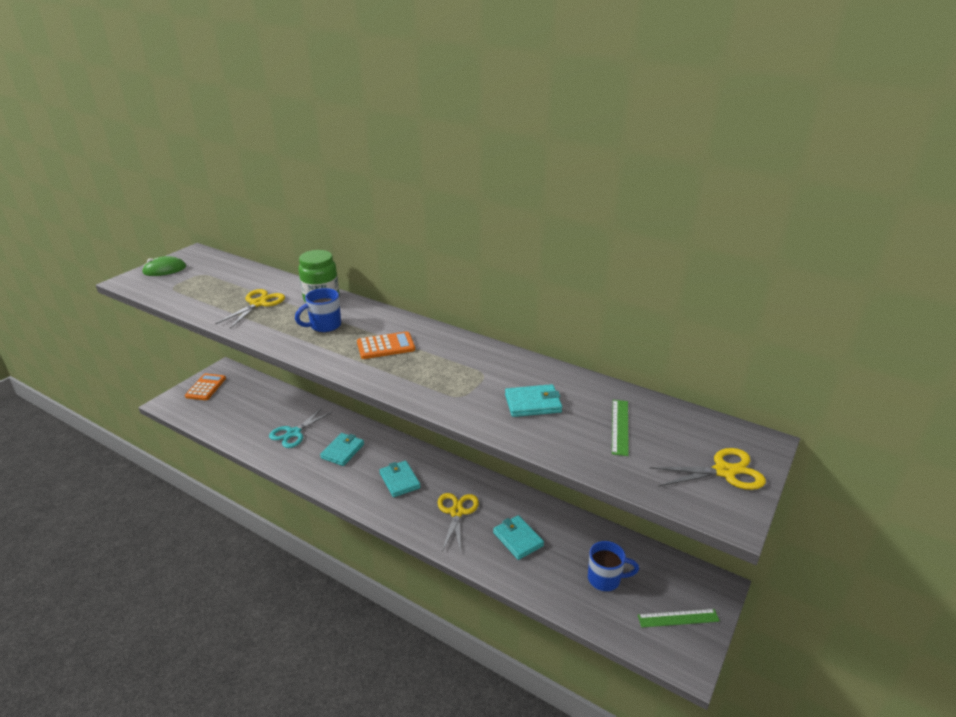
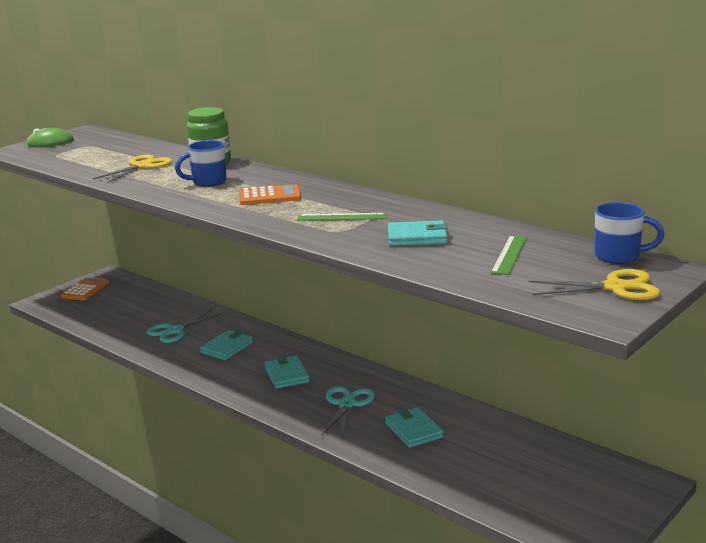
camera: 10 degrees right, 10 degrees down
yellow scissors [437,493,479,553] -> turquoise scissors [321,386,375,439]
blue mug [588,541,639,591] -> blue mug moved to [594,202,665,264]
green ruler [638,609,720,627] -> green ruler moved to [297,213,386,221]

